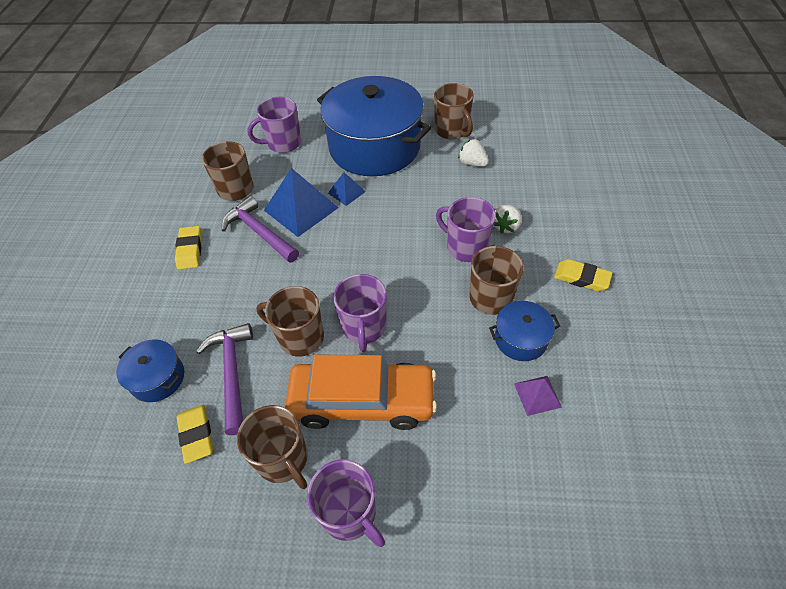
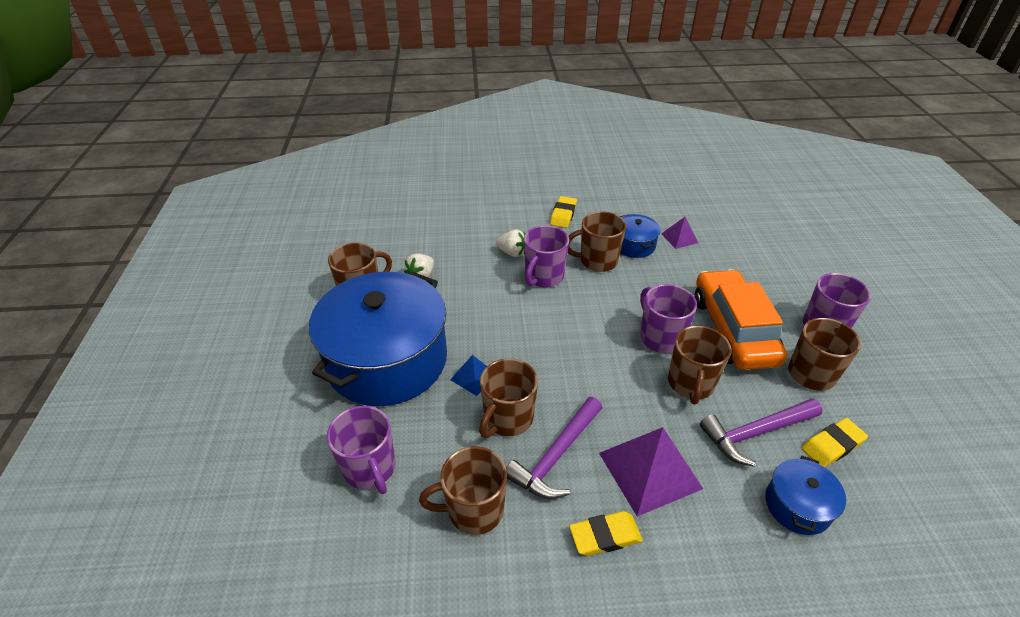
camera: 100 degrees left, 10 degrees down
blue pyramid [264,168,339,237] -> brown mug [479,358,538,438]
purple mug [333,274,387,352] -> purple mug turned 105 degrees counterclockwise [640,284,697,353]
none -> purple pyramid [599,427,703,517]

